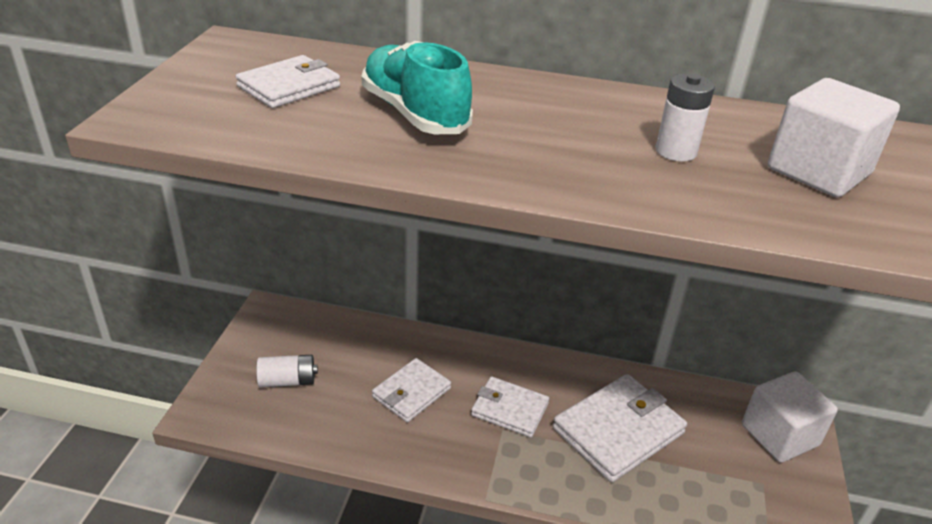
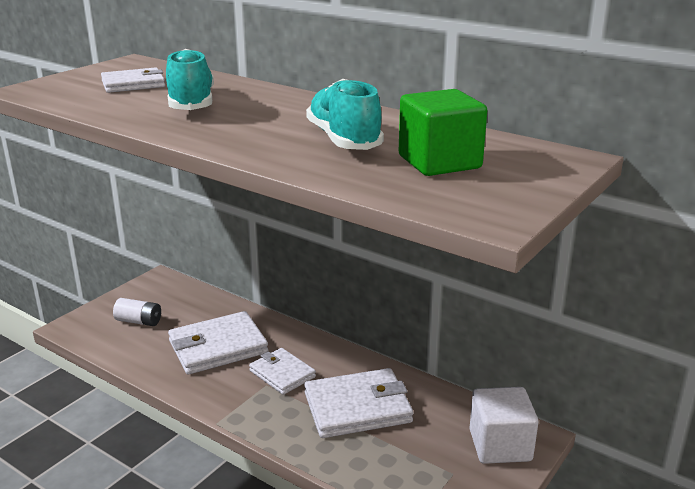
camera: 25 degrees right, 10 degrees down
white wallet [372,358,451,422] -> white wallet [168,311,268,374], size x1.61
white battery [656,74,715,162] -> turquoise shoe [306,79,384,150]
white cube [768,78,900,197] -> green cube [399,89,487,176]

